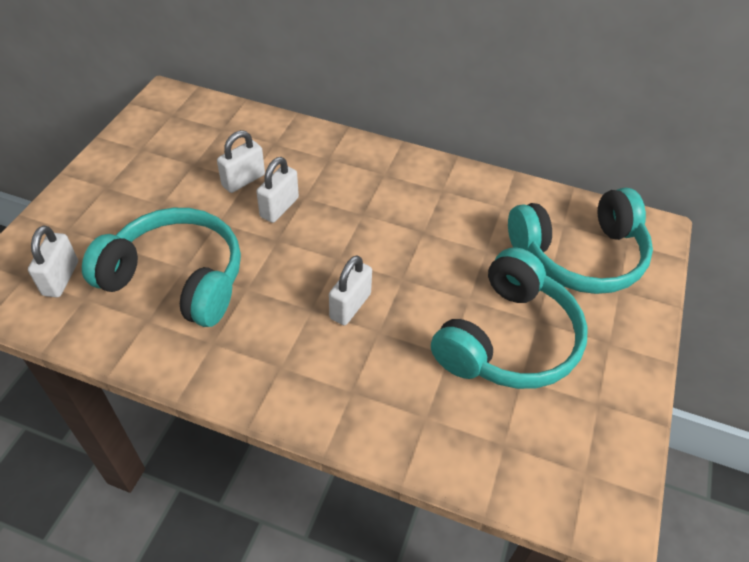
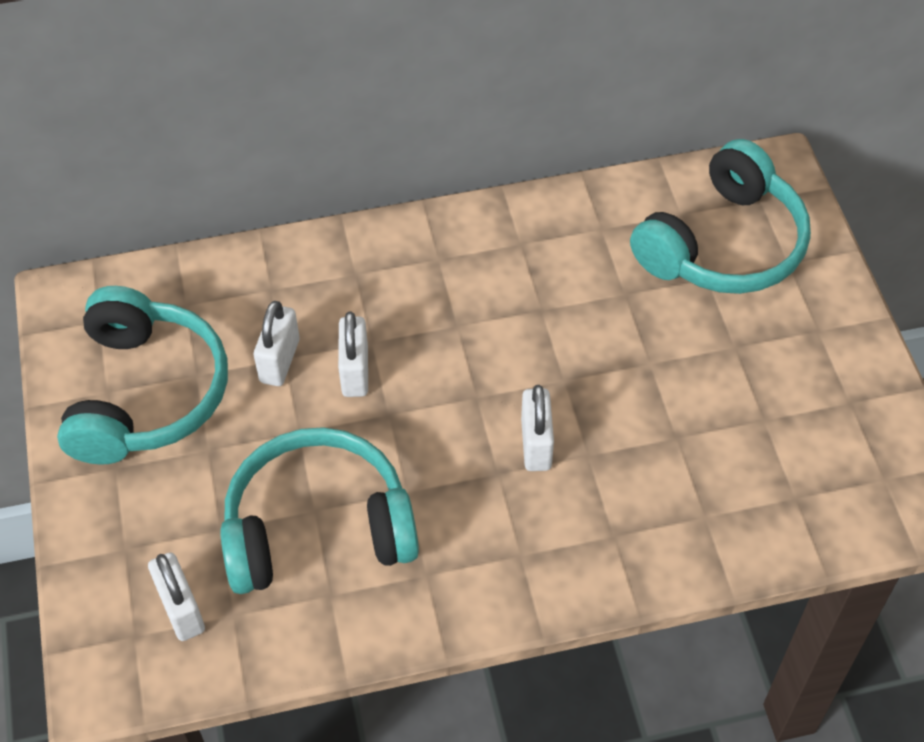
camera: 30 degrees left, 5 degrees up
turquoise headphones [431,247,588,389] -> turquoise headphones moved to [57,286,228,465]

